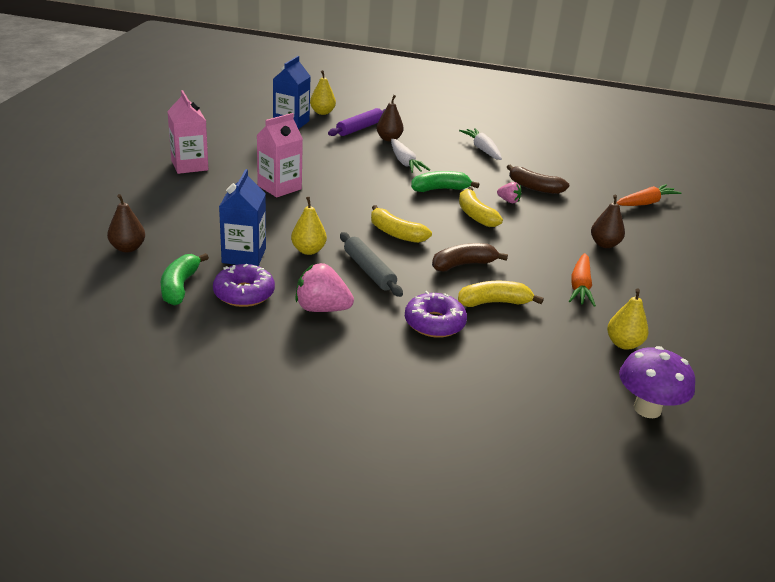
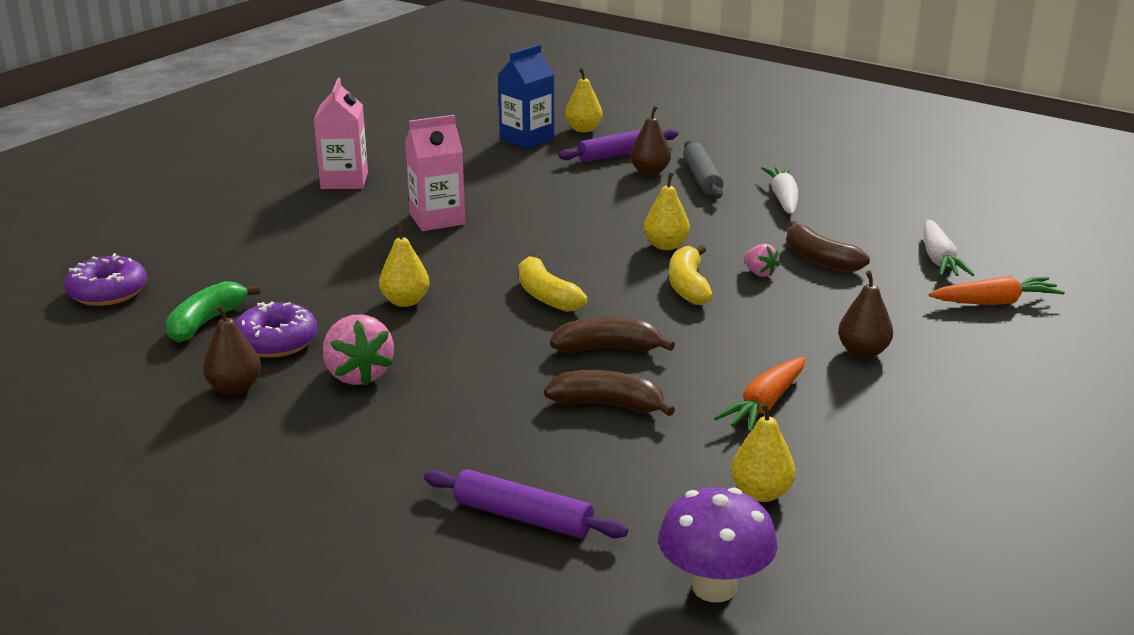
camera: 25 degrees right, 5 degrees down
brown pear [107,194,145,253] -> brown pear moved to [203,305,261,395]
blue carton [219,169,266,266] -> none
pink strawberry [295,263,354,312] -> pink strawberry turned 150 degrees counterclockwise [323,314,394,386]
grey rolling pin [340,232,403,297] -> grey rolling pin moved to [683,140,724,199]
white carrot [391,139,430,173] -> white carrot moved to [924,219,974,276]
purple donut [405,291,467,338] -> purple donut moved to [64,253,147,306]
green banana [411,171,479,192] -> yellow pear [644,172,690,250]
yellow banana [458,281,544,307] -> brown banana [544,370,675,416]
none -> purple rolling pin [424,469,628,538]

